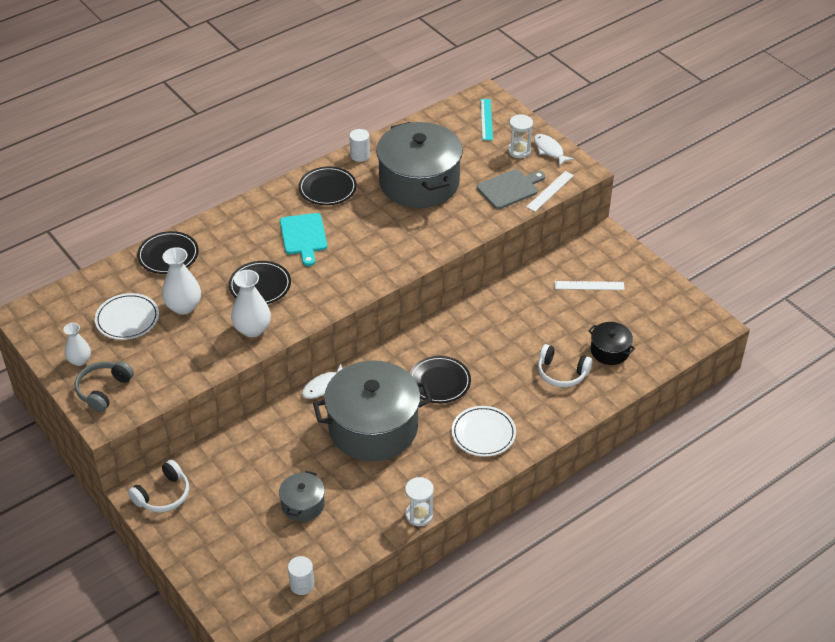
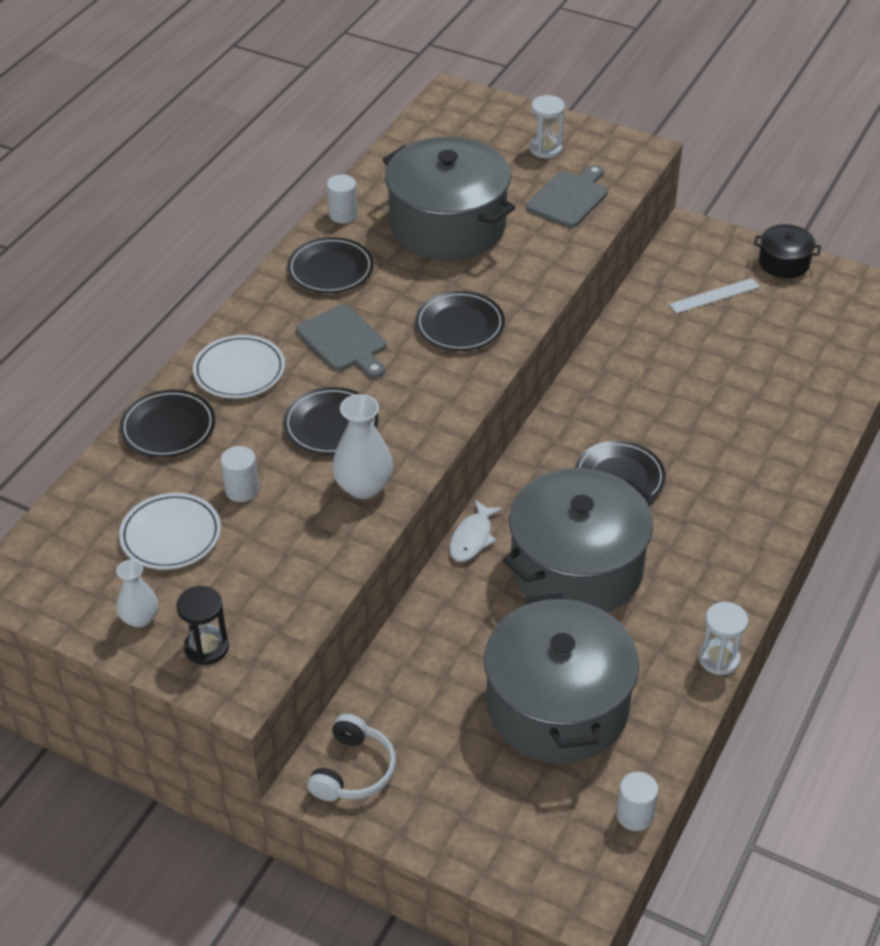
camera: 25 degrees left, 0 degrees up
grey headphones [75,361,134,412] -> black hourglass [176,586,229,665]
white vase [162,247,201,315] -> white cylinder [221,446,259,502]
grey pot [279,471,325,522] -> grey pot [484,593,639,763], size x2.18
turquoise cutting board [280,213,327,266] -> grey cutting board [296,304,387,378]
white plate [452,406,516,457] -> white plate moved to [193,335,285,398]
turquoise ruler [480,99,493,140] -> none
white ruler [526,171,574,211] -> none
white fish [534,134,574,166] -> none
white headphones [538,344,592,387] -> none
black pot [588,322,635,365] -> black pot moved to [754,224,821,278]
none -> black plate [415,291,505,351]

